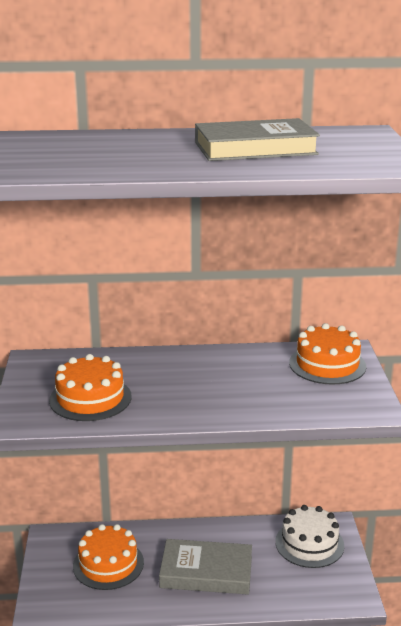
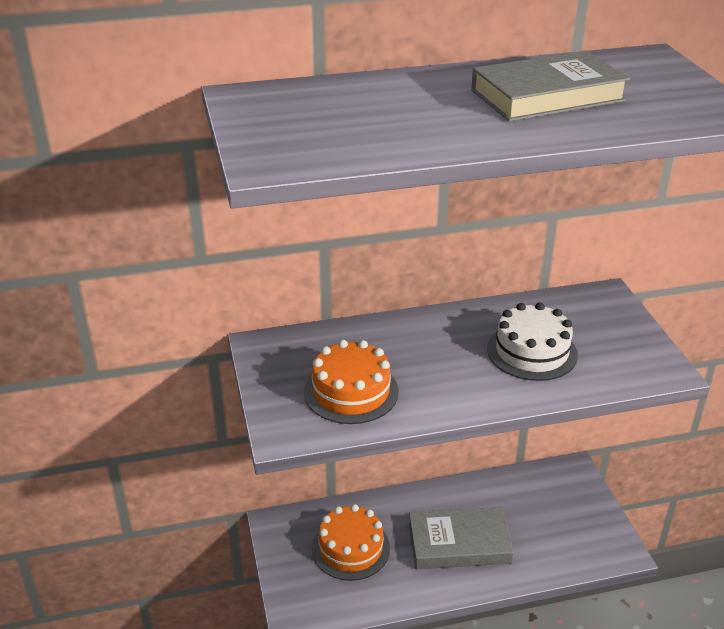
camera: 10 degrees left, 10 degrees up
white cake [275,505,344,568] -> white cake moved to [487,303,578,381]
orange cake [289,323,366,385] -> none

